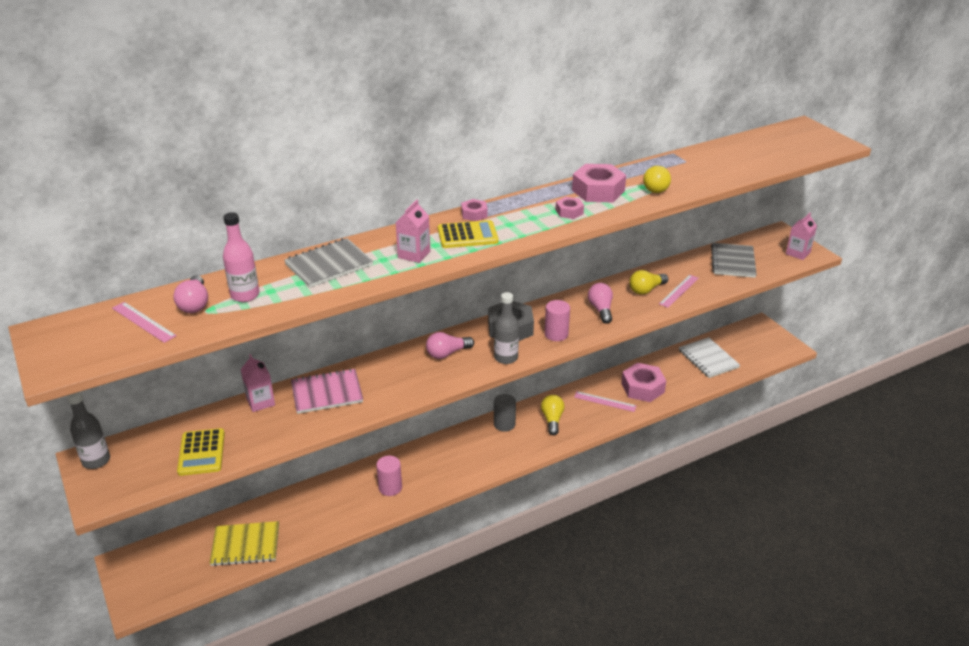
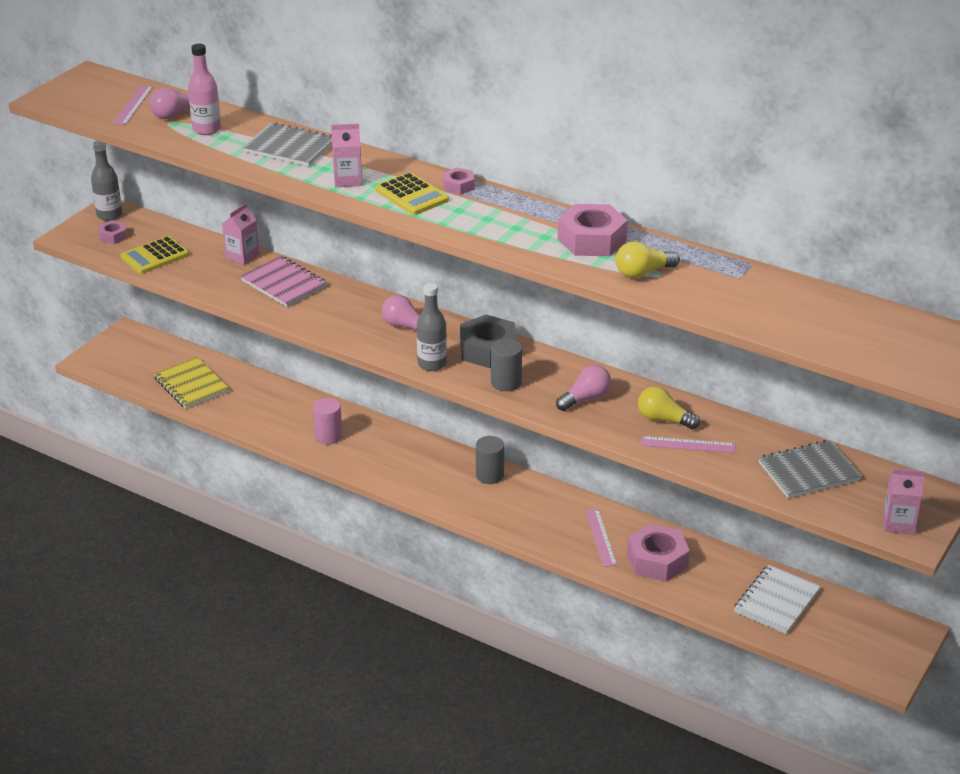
camera: 60 degrees right, 0 degrees up
yellow light bulb [541,395,565,435] -> none
pink cylinder [544,300,570,341] -> grey cylinder [491,339,522,391]
pink nut [556,197,584,219] -> pink nut moved to [98,220,127,244]

